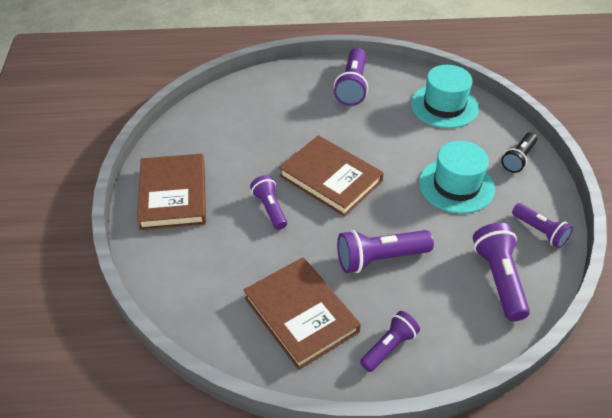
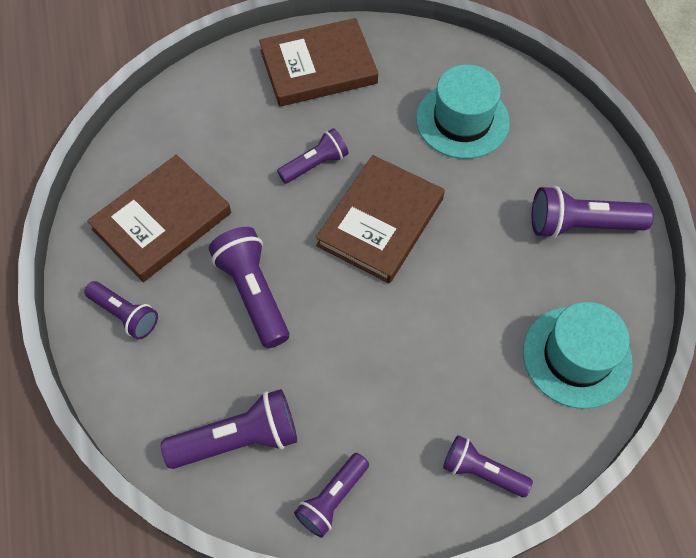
camera: 80 degrees right, 15 degrees up
turquoise hat [419,141,495,213] -> turquoise hat moved to [416,65,510,159]
black flashlight [501,132,537,173] -> purple flashlight [443,435,533,497]

